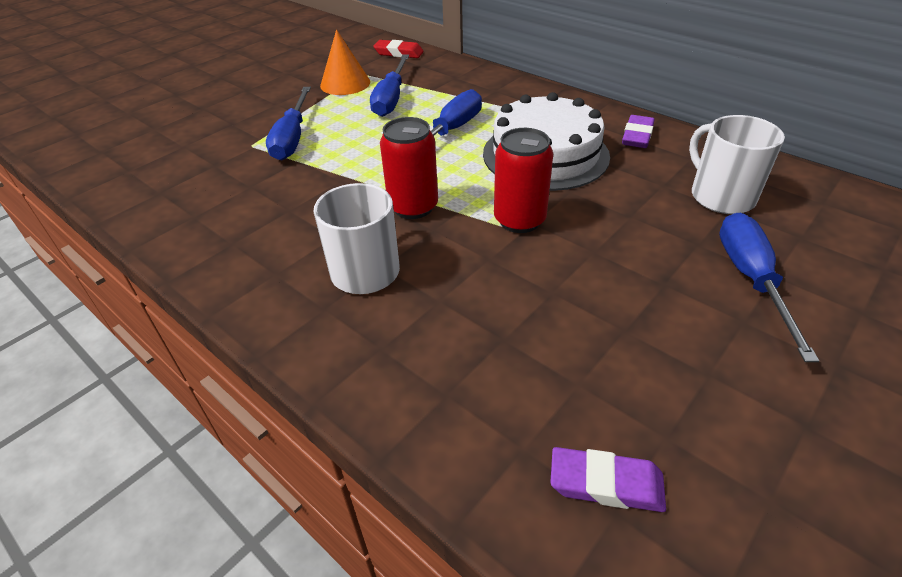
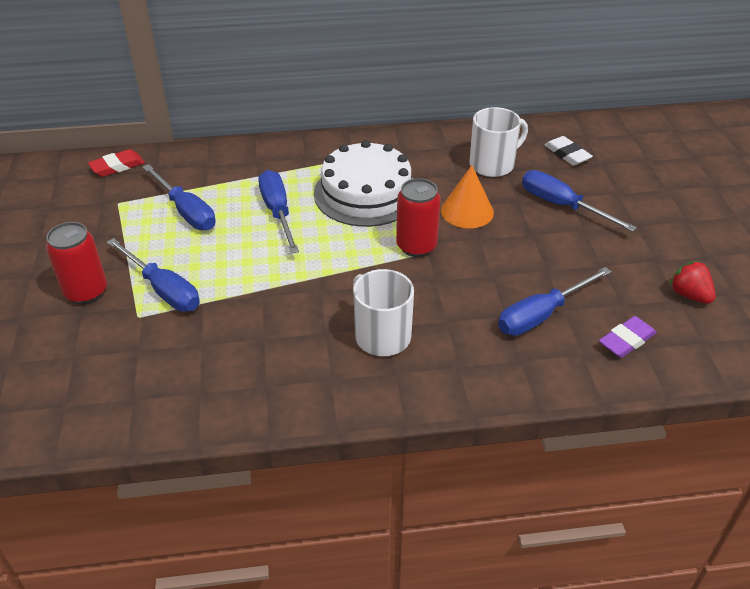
camera: 50 degrees left, 0 degrees up
orange cone [320,29,370,95] -> orange cone moved to [441,165,494,228]
red can [380,117,438,219] -> red can moved to [46,222,107,304]
purple eraser [622,115,655,148] -> none
white mug [689,115,785,214] -> white mug turned 135 degrees clockwise [469,107,528,177]
none -> blue screwdriver [498,267,611,336]
none -> white eraser [545,136,593,166]
none -> red strawberry [669,261,716,304]

